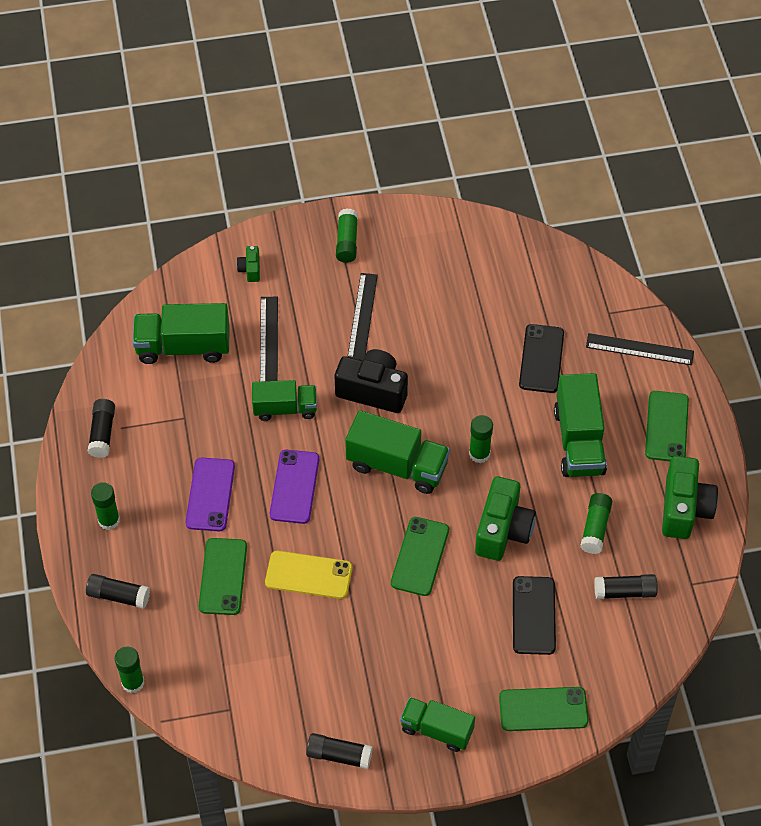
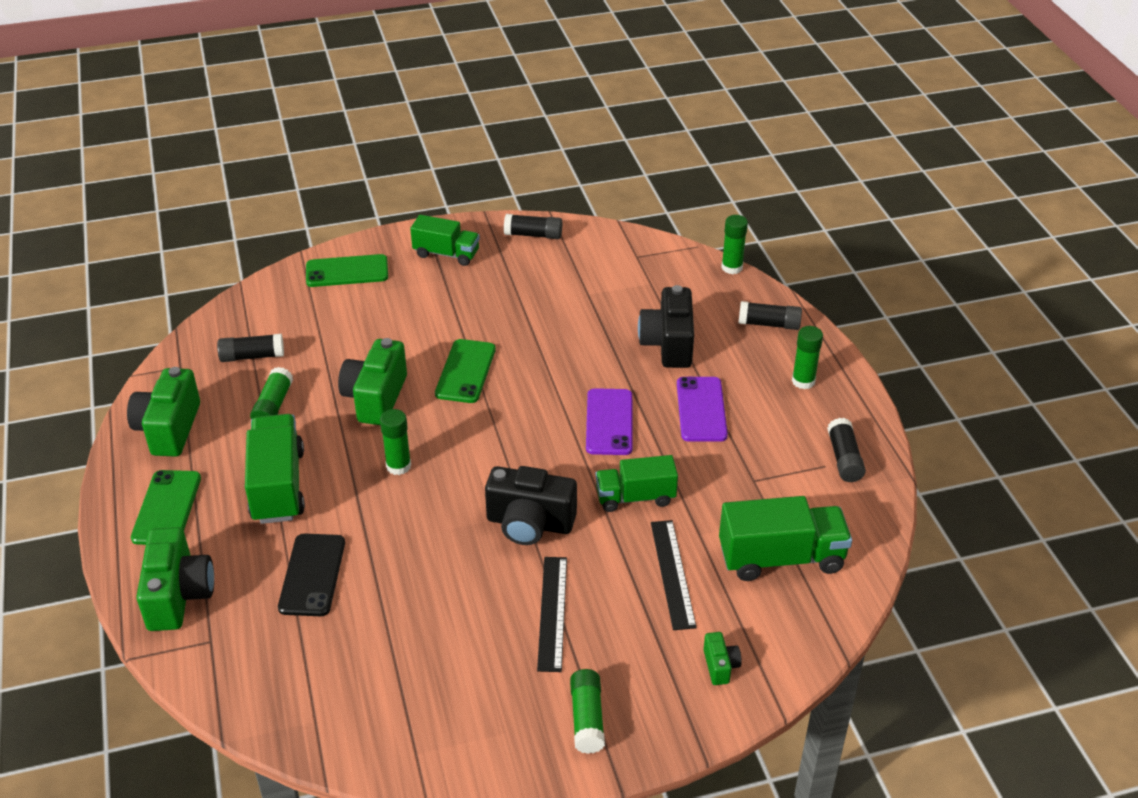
camera: 175 degrees right, 15 degrees down
green phone [199,538,247,615] -> black camera [638,285,694,368]
yellow phone [265,551,352,599] -> none
green truck [345,410,450,494] -> none
black phone [513,576,556,655] -> none
black ruler [586,333,694,365] -> green camera [136,527,214,631]

